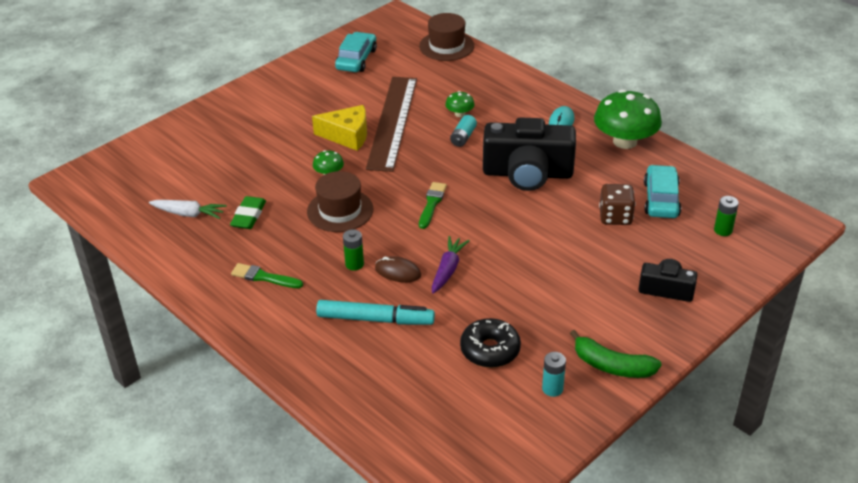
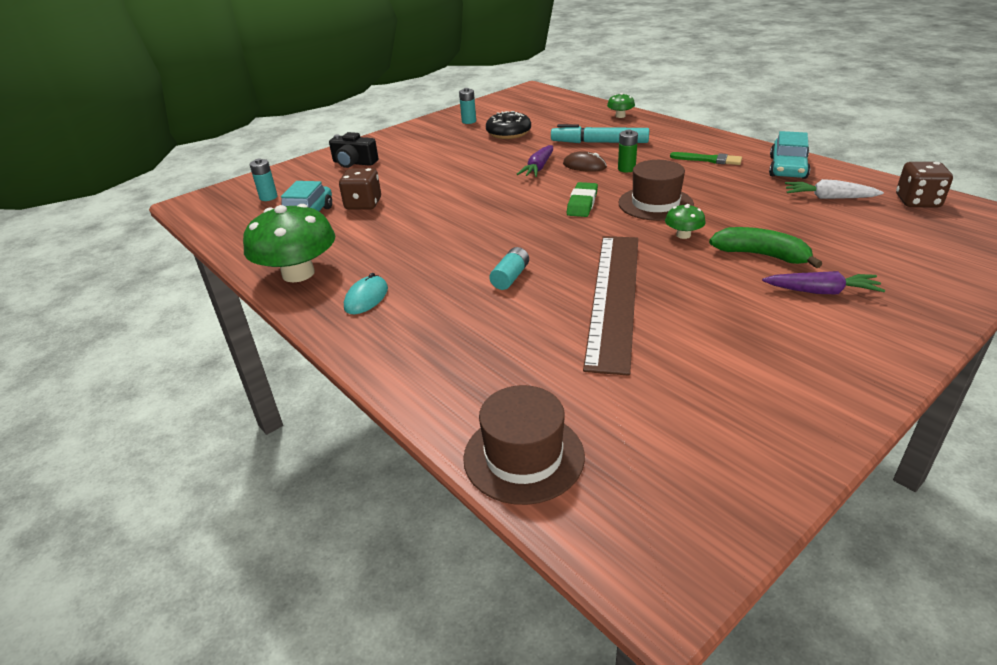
camera: 175 degrees left, 5 degrees down
green eraser [230,196,266,229] -> green eraser moved to [567,182,598,217]
yellow cheese [312,105,367,151] -> none
turquoise car [335,32,377,72] -> turquoise car moved to [769,131,810,179]
green brush [419,182,447,229] -> none
green mushroom [445,91,475,117] -> green mushroom moved to [607,93,635,118]
black camera [483,117,576,191] -> none
green banana [570,330,662,378] -> green banana moved to [709,227,822,268]
green battery [714,196,739,236] -> turquoise battery [250,158,278,201]
none -> purple carrot [762,271,885,294]
none -> brown dice [896,162,953,208]

